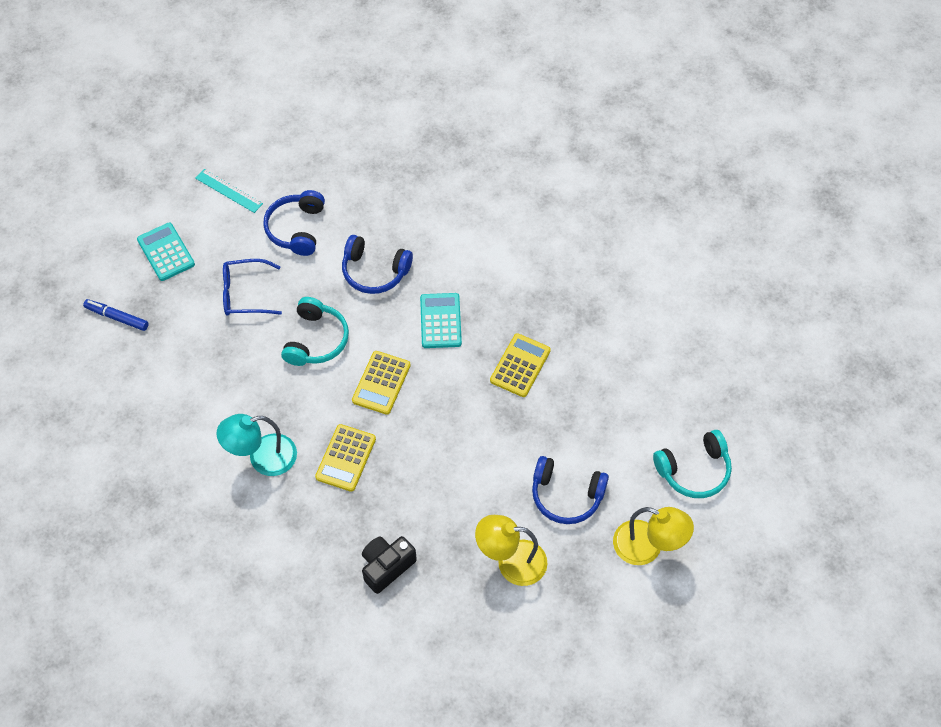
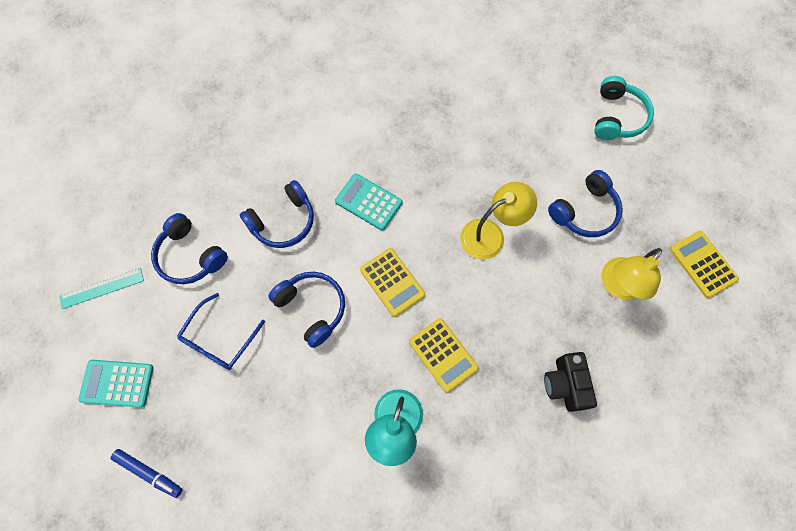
camera: 55 degrees left, 10 degrees up
blue marker [83,299,149,331] -> blue marker turned 120 degrees counterclockwise [111,449,182,498]
turquoise headphones [281,297,349,366] -> blue headphones [268,272,345,348]
yellow calculator [490,333,551,397] -> yellow calculator moved to [670,231,739,298]
yellow lamp [613,507,694,565] -> yellow lamp moved to [460,182,537,260]

